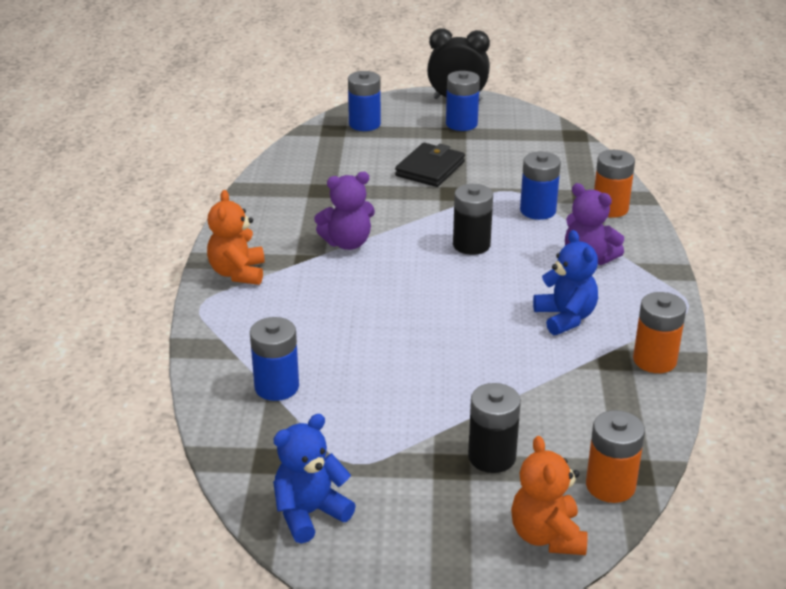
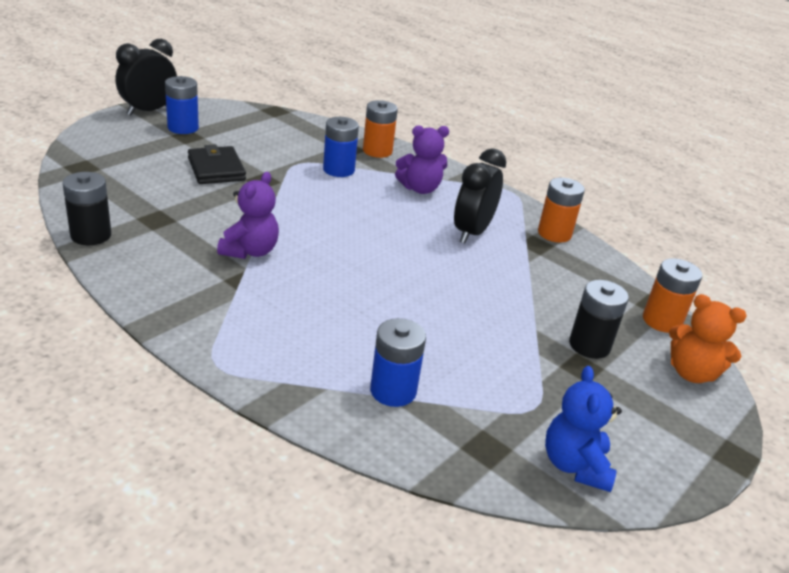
camera: 55 degrees left, 0 degrees up
orange teddy bear [207,190,265,285] -> none
blue battery [348,71,381,131] -> none
black battery [453,184,493,255] -> black battery moved to [63,172,111,245]
blue teddy bear [533,230,598,335] -> black clock [454,148,506,243]

